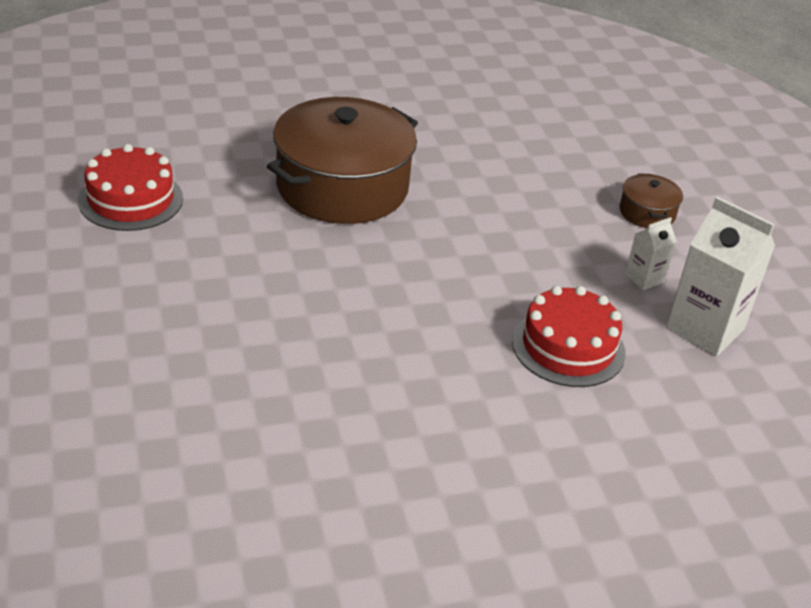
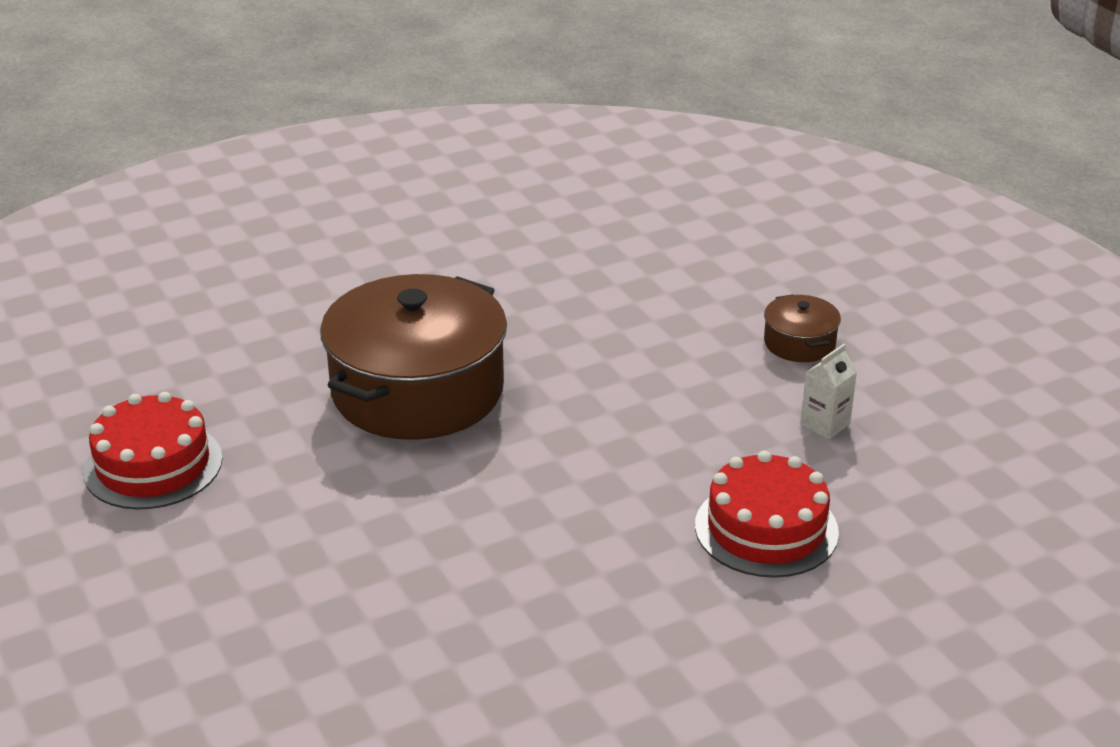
camera: 10 degrees left, 5 degrees down
white carton [666,196,775,356] -> none

